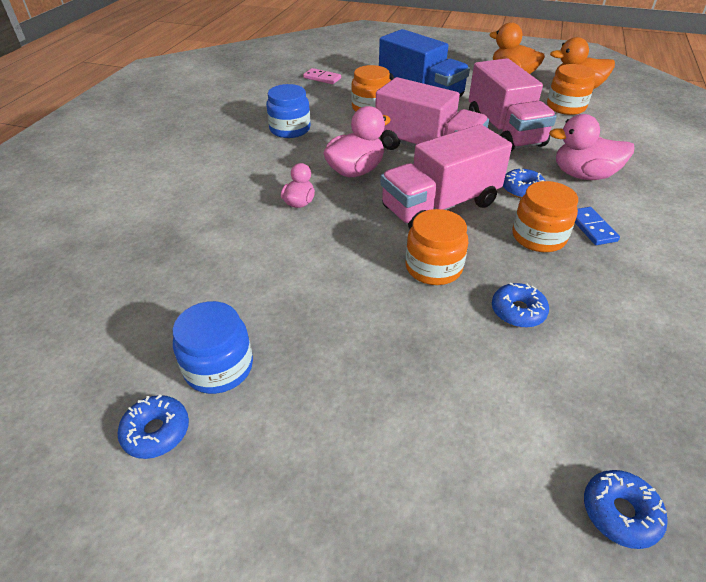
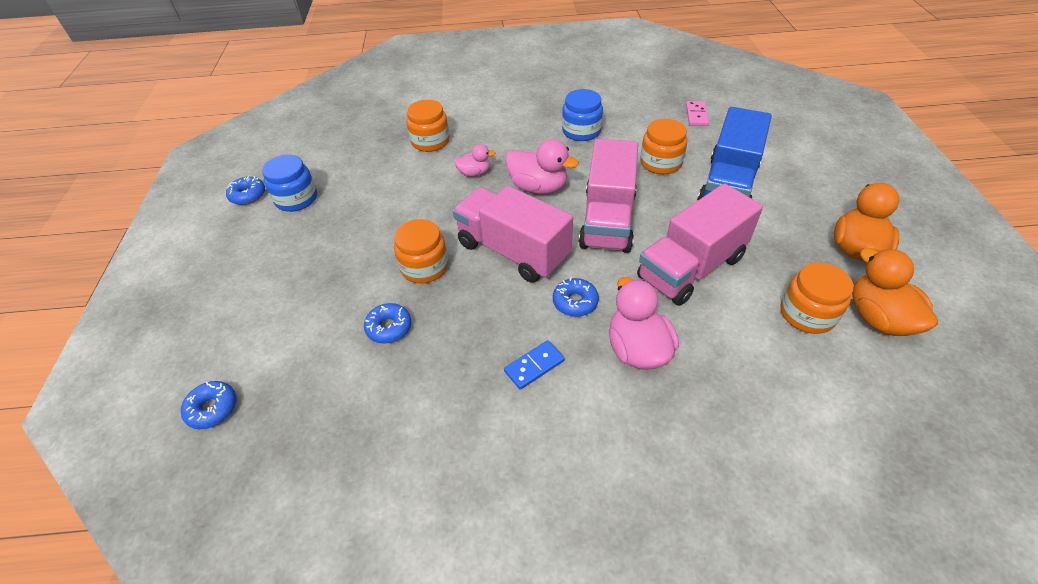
camera: 70 degrees right, 5 degrees up
orange jar [513,181,578,252] -> orange jar moved to [406,100,450,152]

